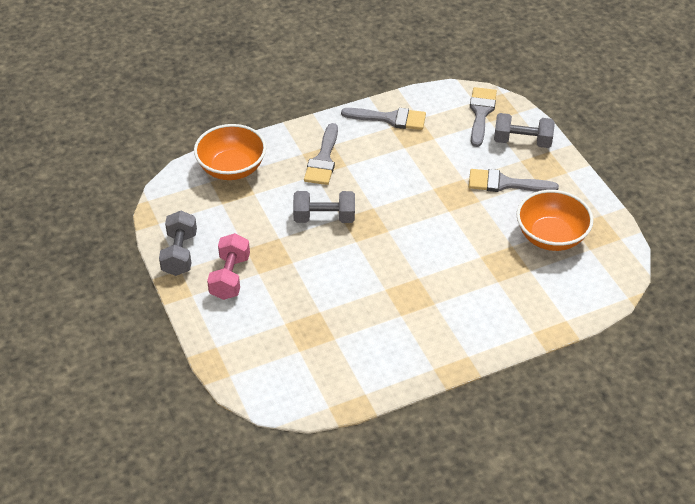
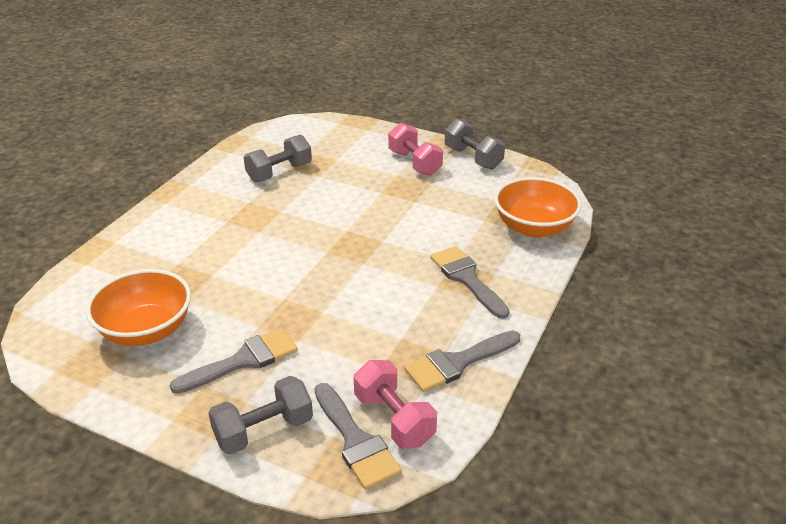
camera: 140 degrees right, 10 degrees down
grey dumbbell [293,191,355,223] -> grey dumbbell moved to [244,135,312,183]
none -> pink dumbbell [354,360,437,449]

